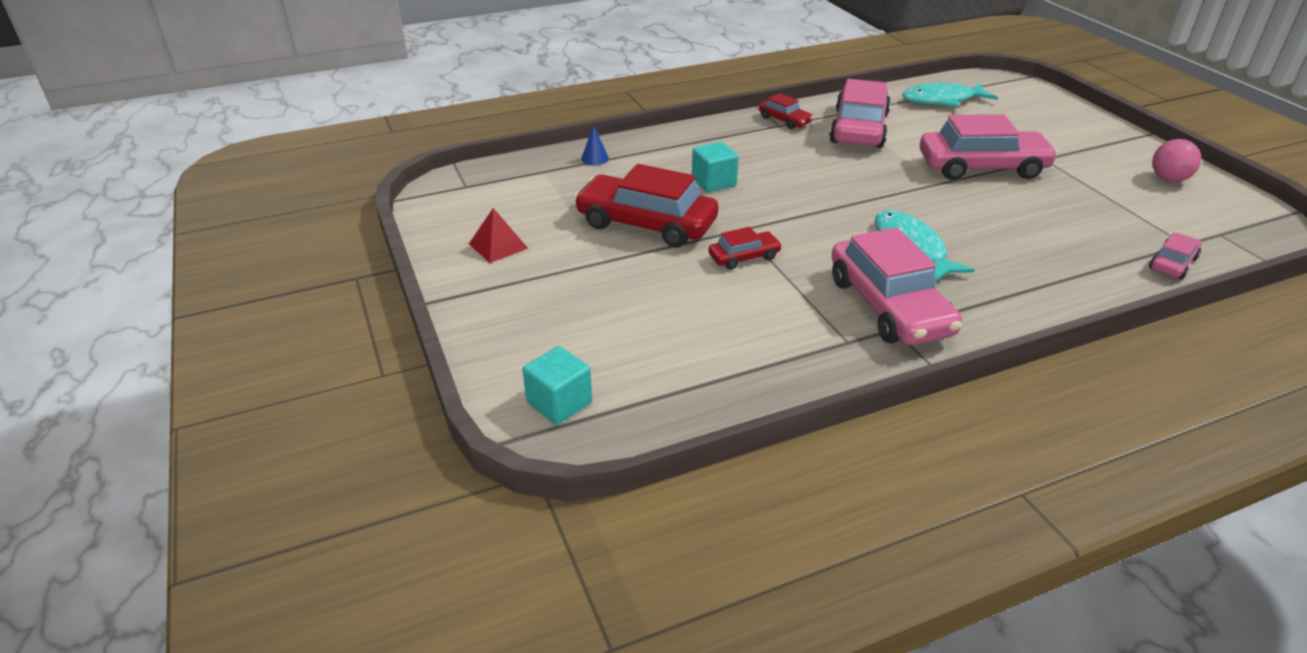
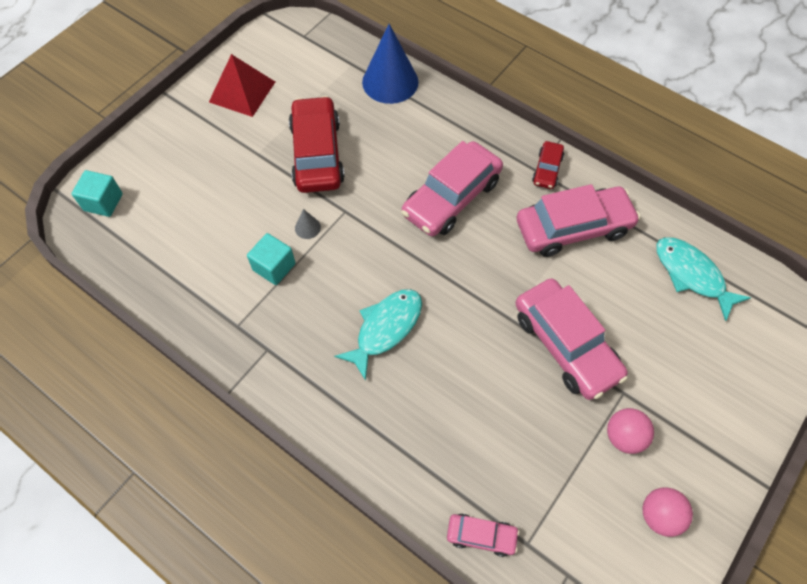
camera: 60 degrees right, 25 degrees up
red pyramid [469,208,528,263] -> red pyramid [209,54,275,117], size x1.58
blue cone [581,125,609,165] -> blue cone [362,24,419,104], size x2.44
turquoise cube [692,142,739,192] -> turquoise cube moved to [247,233,296,285]
red car [708,227,782,270] -> grey cone [295,209,321,239]
pink car [832,227,962,345] -> pink car moved to [401,141,503,236]
none -> pink ball [607,408,654,454]

